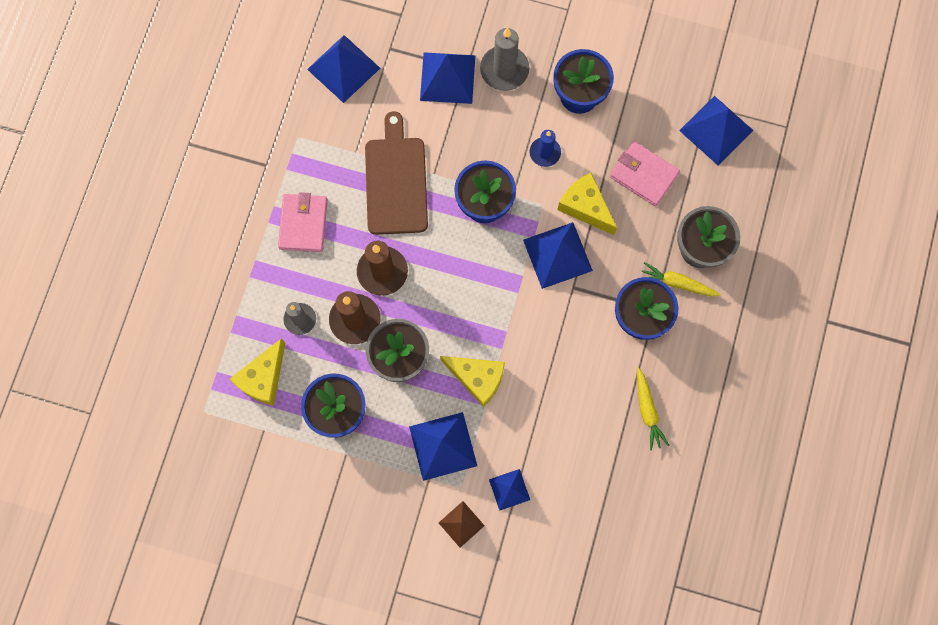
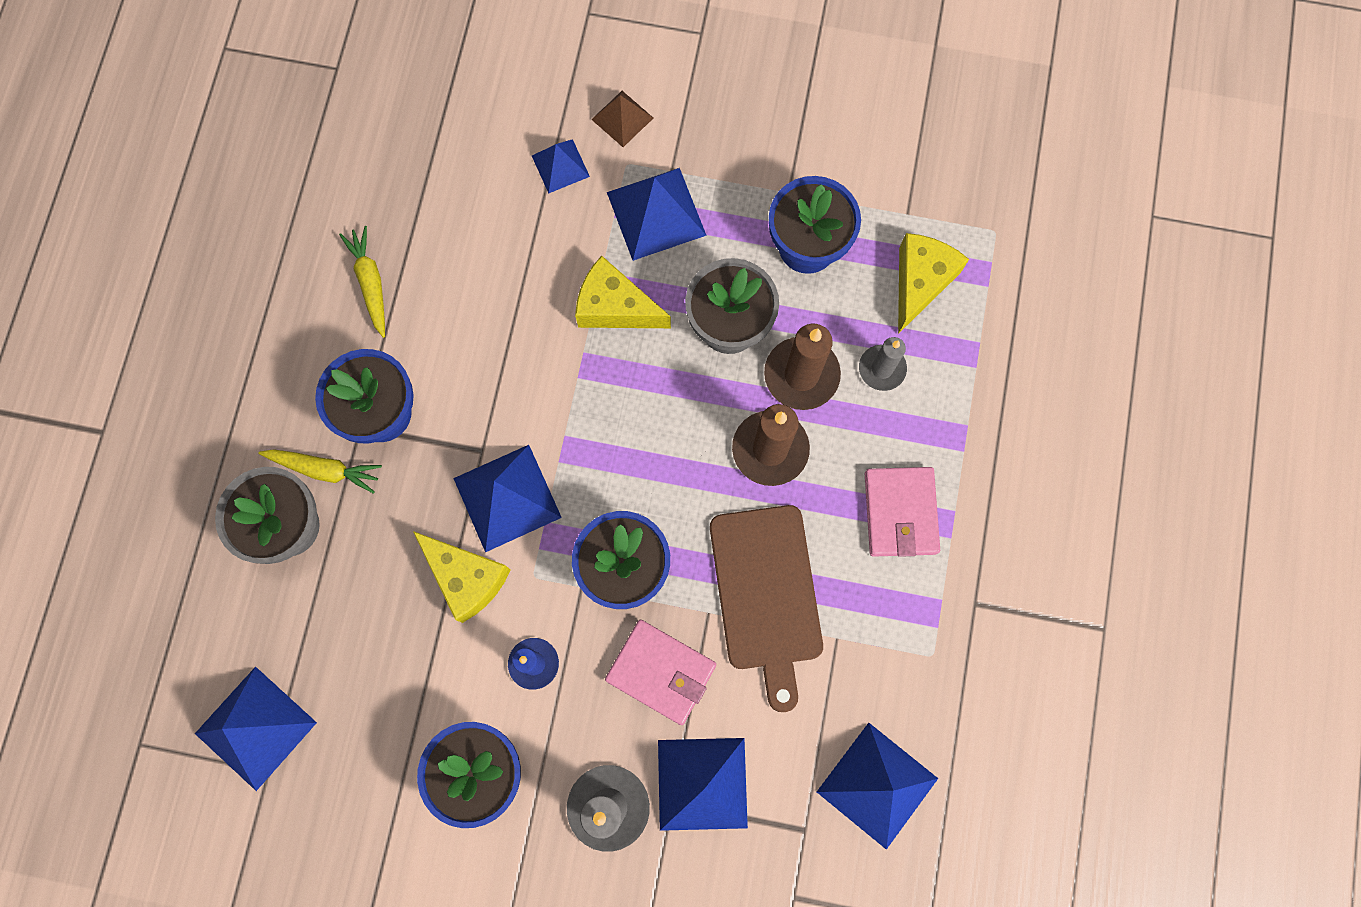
camera: 175 degrees right, 0 degrees up
pink wallet [610,141,680,206] -> pink wallet moved to [605,620,716,725]

